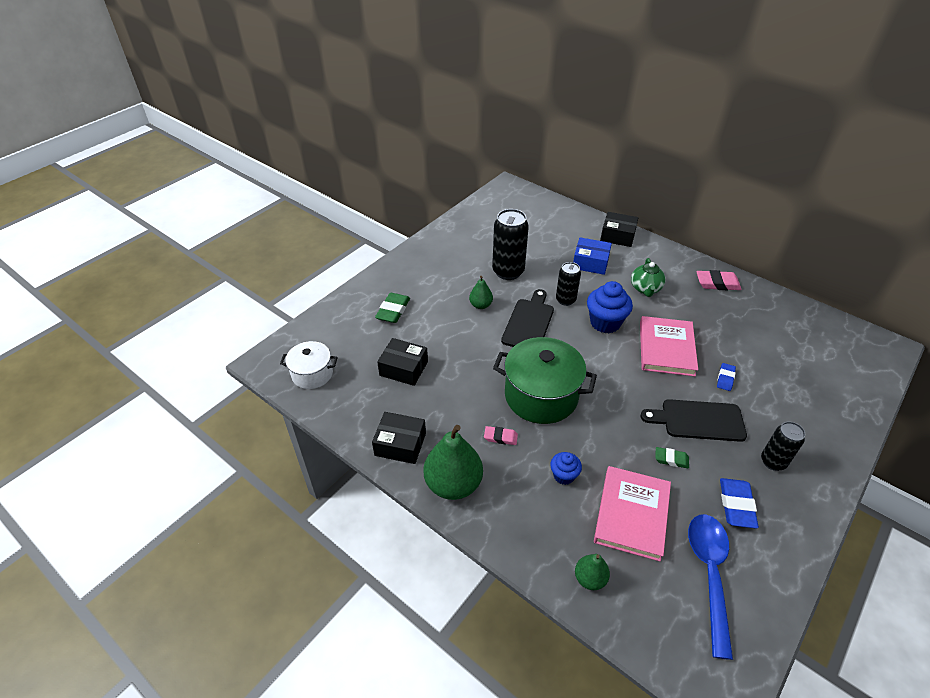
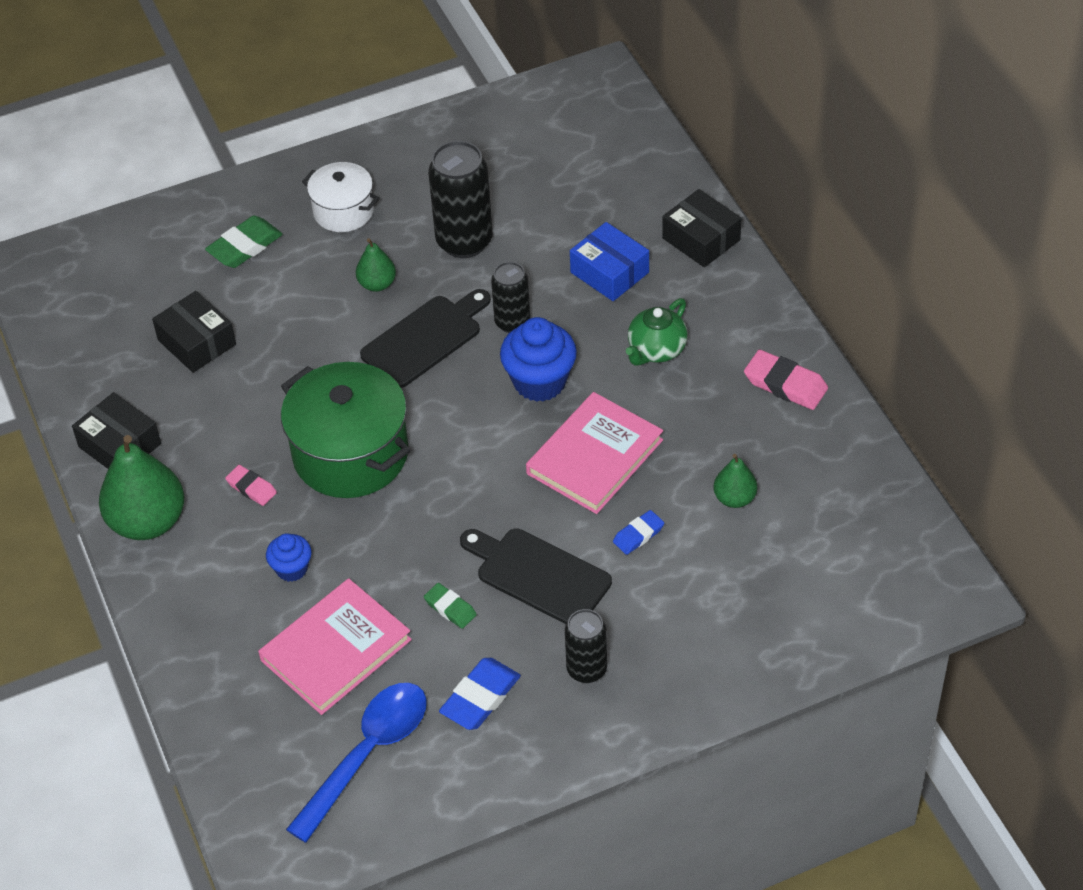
camera: 30 degrees right, 5 degrees up
white pot [280,341,338,389] -> white pot moved to [302,162,379,232]
green pear [575,554,610,590] -> green pear moved to [714,454,757,508]

